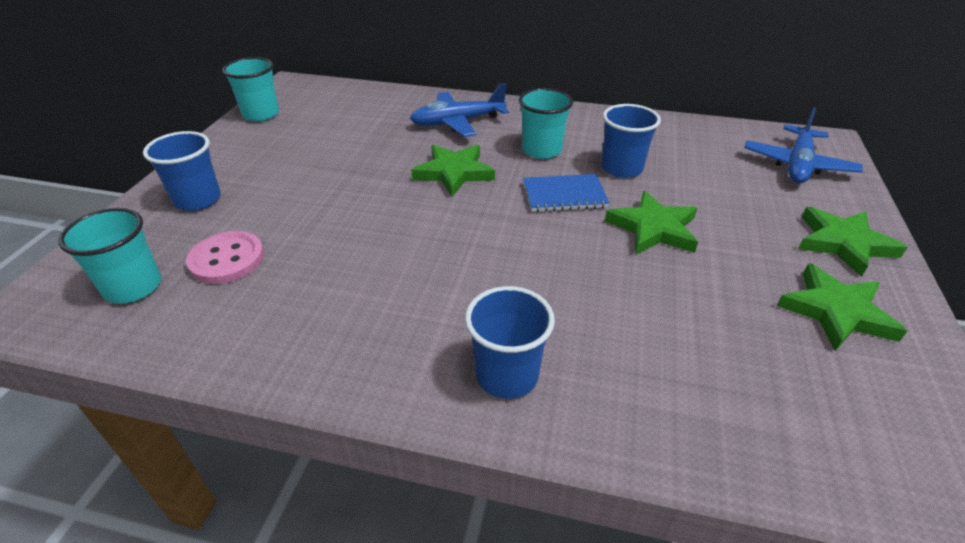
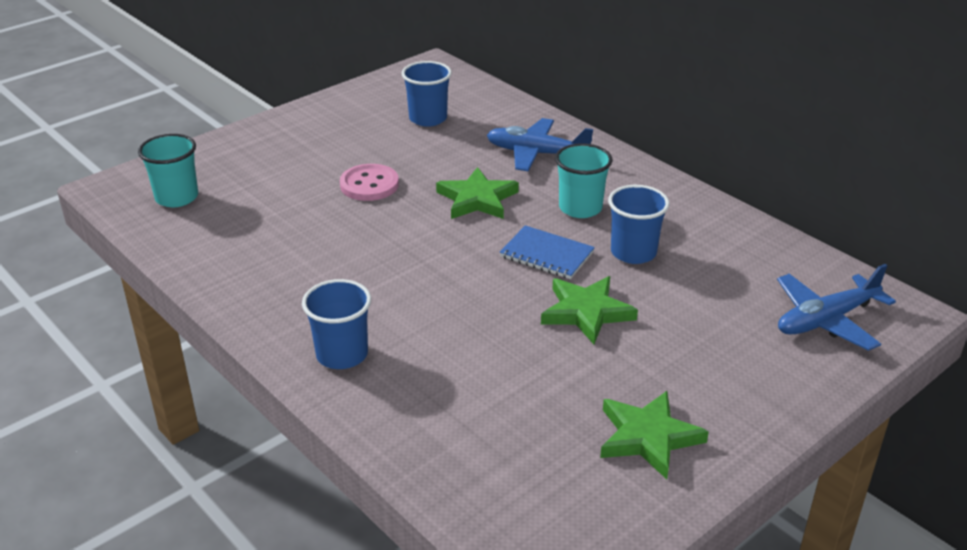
camera: 35 degrees right, 5 degrees down
blue cup [143,131,221,211] -> blue cup moved to [401,61,452,127]
pink button [186,231,264,284] -> pink button moved to [340,164,399,201]
turquoise cup [222,57,279,121] -> none
green star [798,207,908,277] -> none

